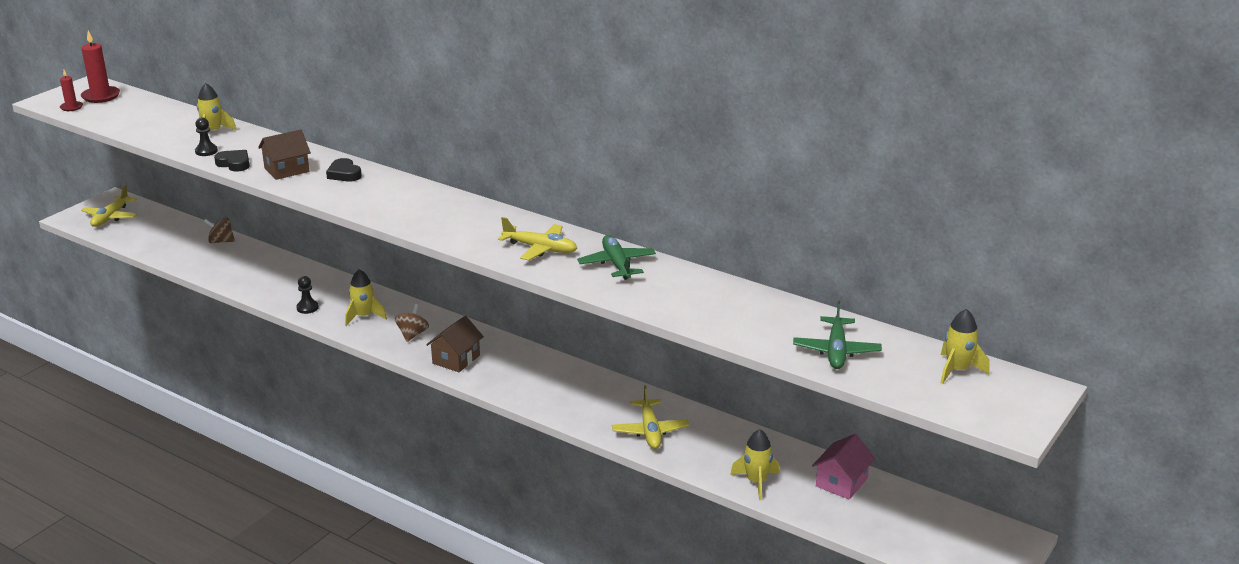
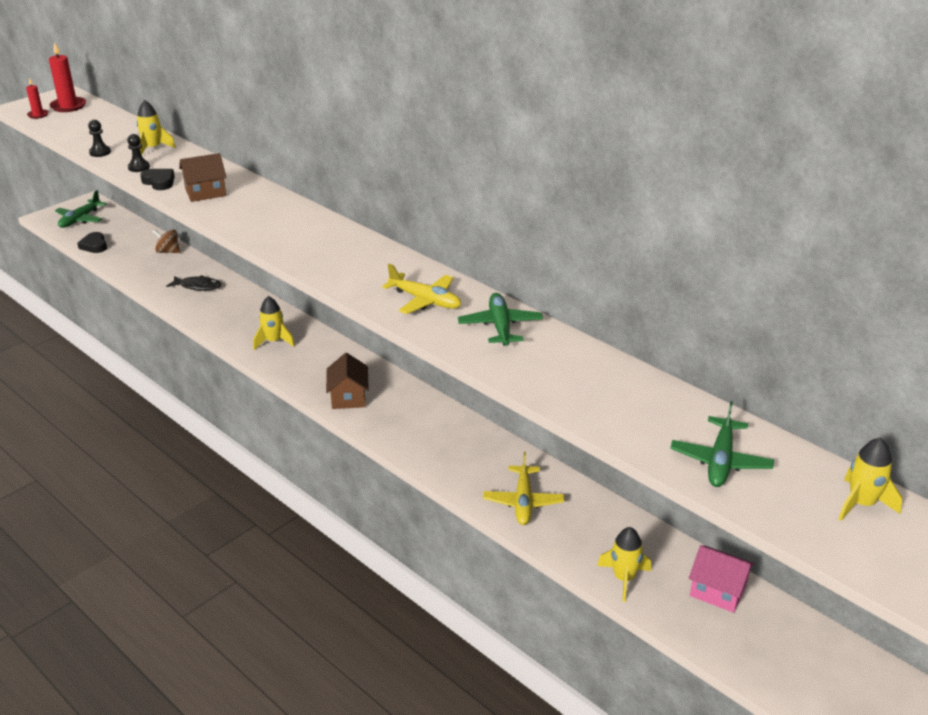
camera: 10 degrees right, 5 degrees up
yellow plane [81,185,138,227] -> green plane [55,190,107,228]
black pawn [296,276,319,314] -> black pawn moved to [88,120,111,157]
black heart [326,158,362,181] -> black heart moved to [77,232,107,253]
brown spinning top [395,304,429,342] -> none
brown house [426,316,484,372] -> brown house turned 45 degrees counterclockwise [326,353,369,409]
pink house [812,434,875,500] -> pink house turned 75 degrees clockwise [689,545,755,613]
none -> black fish [166,275,222,291]

